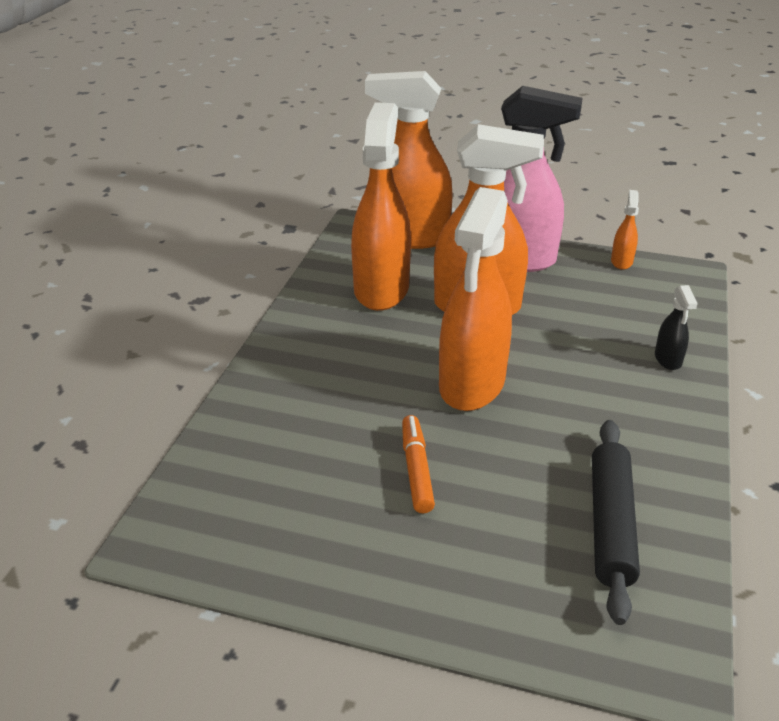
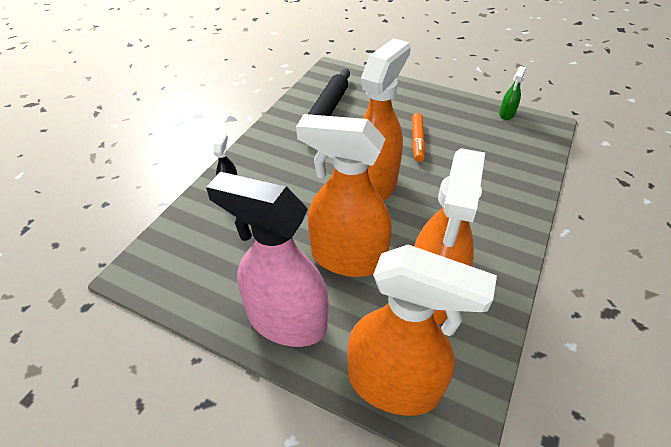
camera: 170 degrees left, 10 degrees up
orange spray bottle [611,190,639,270] -> none
none -> green spray bottle [499,66,526,120]

